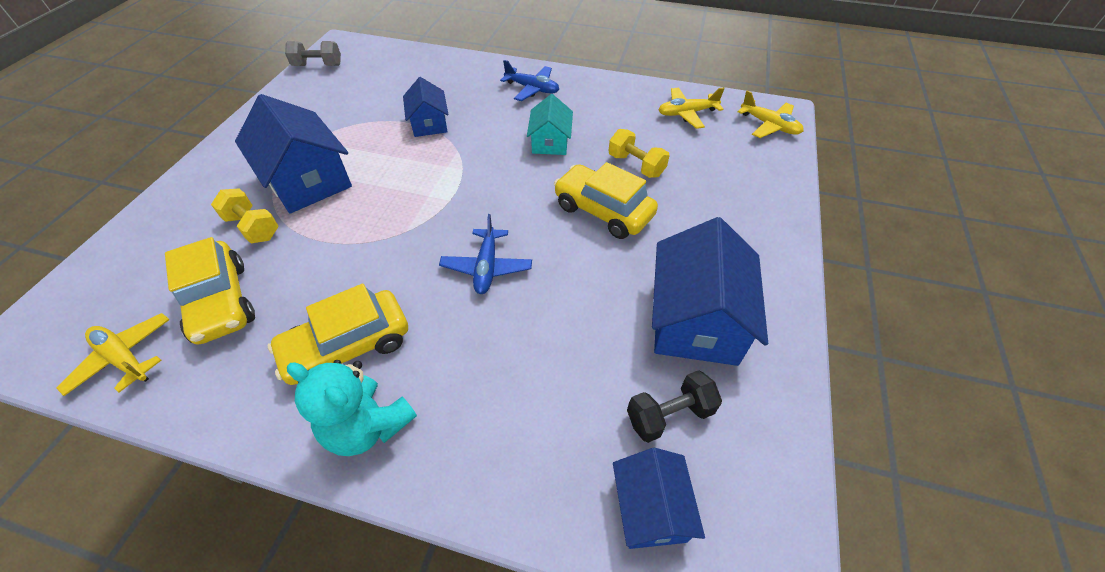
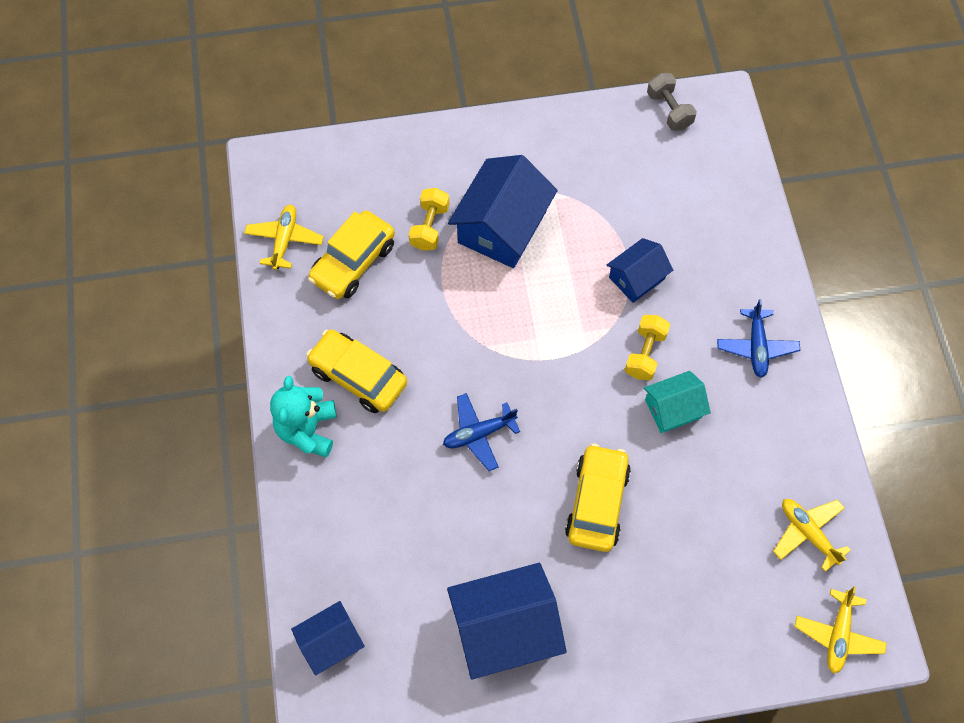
camera: 65 degrees right, 15 degrees up
yellow dumbbell [609,129,670,178] -> yellow dumbbell moved to [625,315,670,380]
black dumbbell [627,370,722,443] -> none

